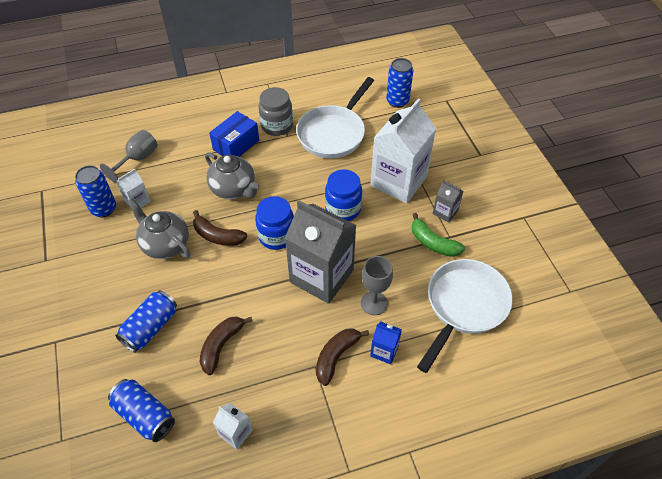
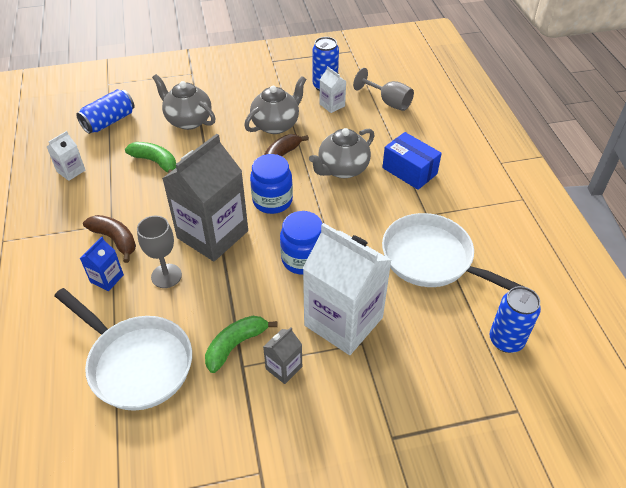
camera: 95 degrees right, 5 degrees down
blue can [115,290,177,353] -> grey teapot [152,74,216,130]
brown banana [199,316,252,375] -> green banana [125,142,176,174]
grey jar [259,87,293,136] -> none

